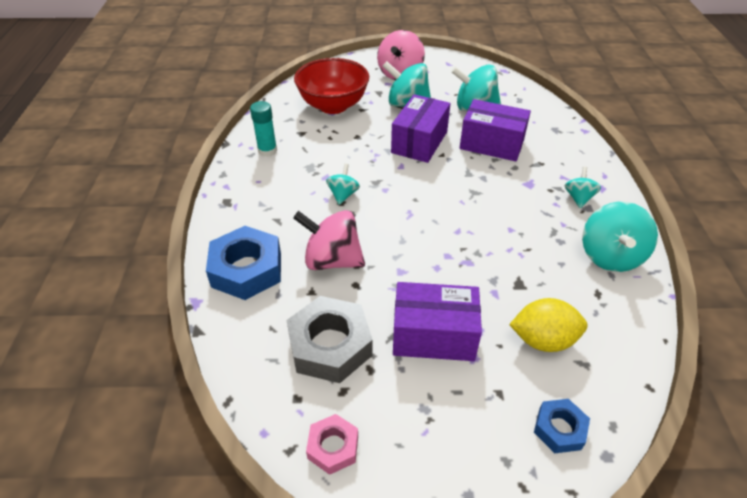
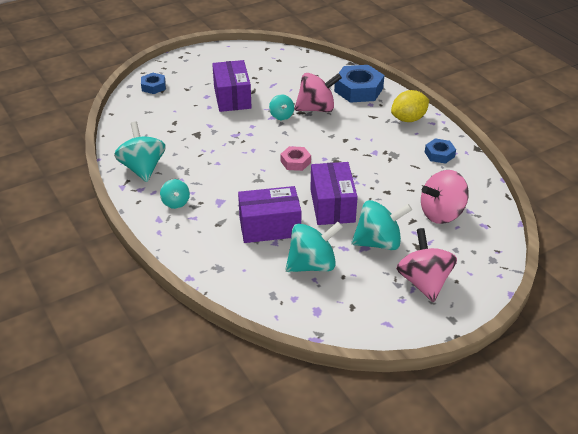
camera: 150 degrees right, 5 degrees down
turquoise glue stick [250,101,277,157] -> blue nut [425,138,456,164]
grey nut [286,296,373,383] -> none
red bowl [294,58,369,114] -> pink spinning top [421,170,469,224]
pink nut [306,414,358,475] -> pink nut moved to [280,146,311,171]
turquoise spinning top [326,164,360,205] -> turquoise spinning top moved to [269,94,294,120]
purple box [393,282,482,361] -> purple box turned 75 degrees counterclockwise [212,60,252,112]
yellow lemon [509,298,588,352] -> yellow lemon moved to [391,90,429,122]

